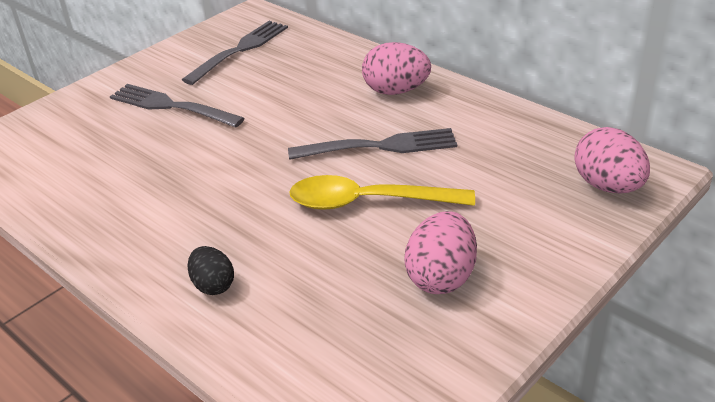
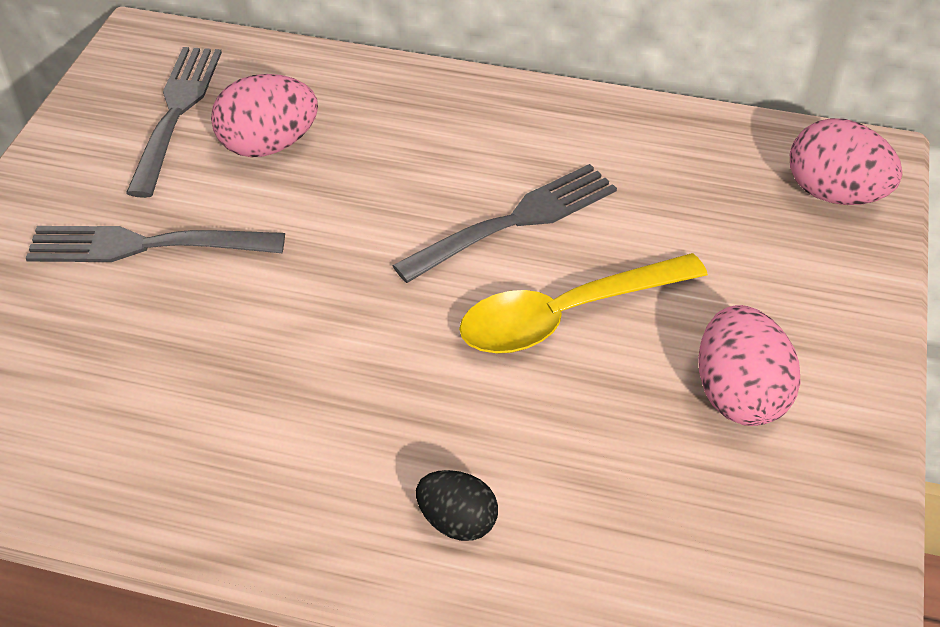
camera: 30 degrees left, 10 degrees up
pink egg [362,42,431,95] -> pink egg moved to [211,74,318,157]

